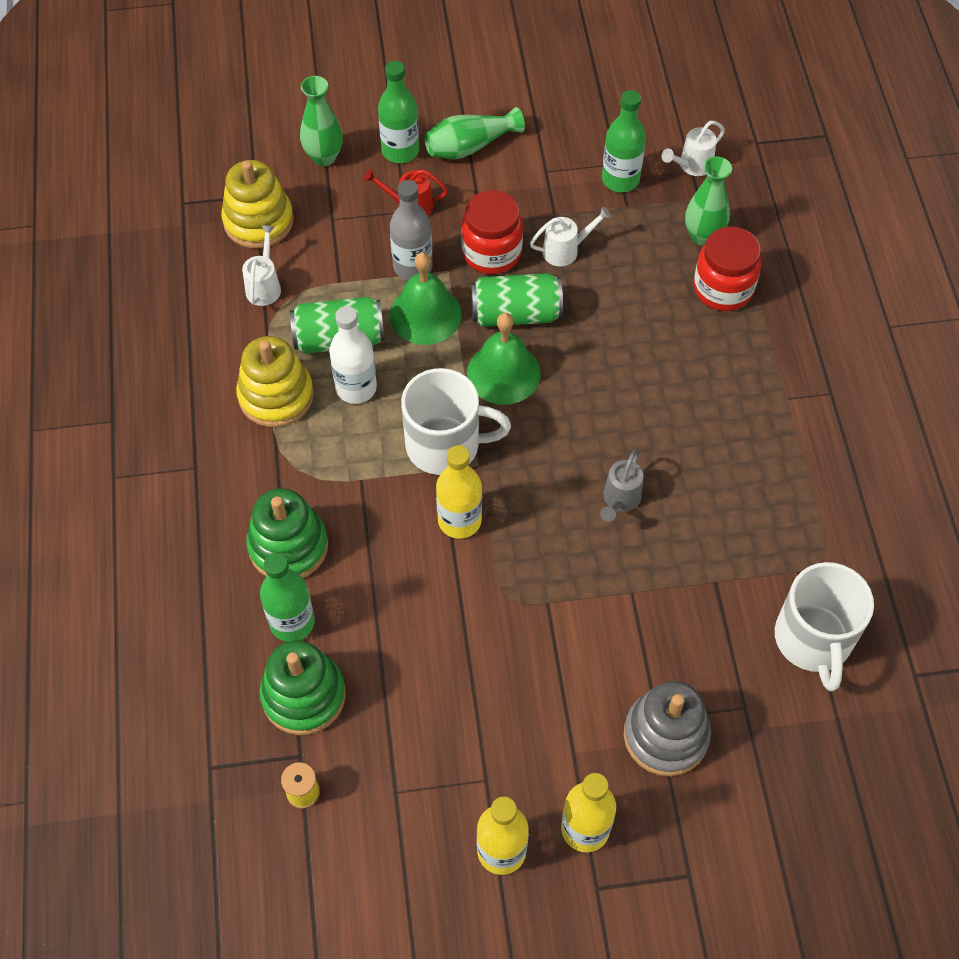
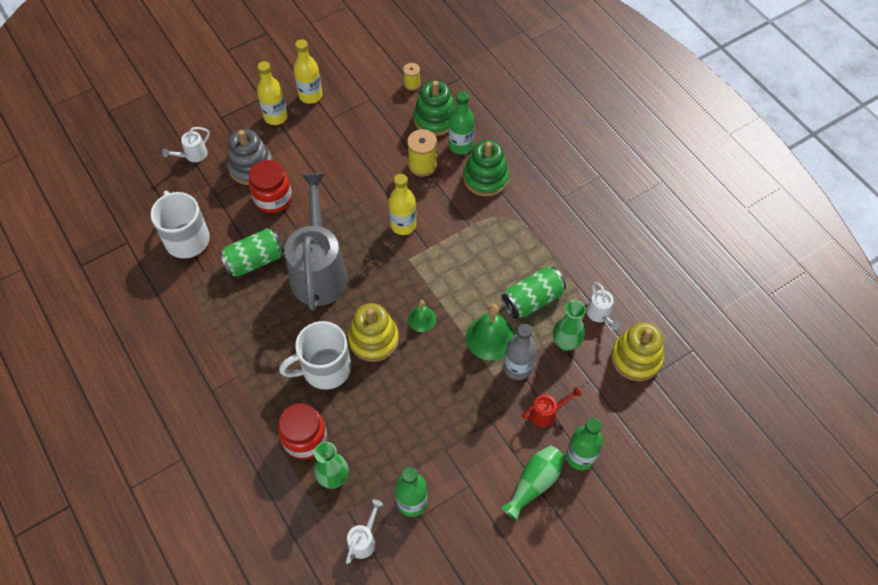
camera: 155 degrees right, 0 degrees up
yellow stacking toy [236,336,314,427] -> yellow stacking toy moved to [348,303,399,362]
green vase [300,76,343,166] -> green vase moved to [553,300,586,351]
white bottle [329,306,377,404] -> none
white mug [401,368,511,475] -> white mug moved to [279,321,351,390]
red jar [461,190,523,274] -> red jar moved to [249,160,292,213]
green bell [467,313,541,405] -> green bell [408,300,436,332], size x0.58
green can [471,273,563,327] -> green can moved to [219,228,284,277]
white watering can [530,206,611,266] -> white watering can moved to [162,127,210,162]
grey watering can [600,449,643,522] -> grey watering can [284,173,348,311], size x2.44
none -> yellow spool [407,129,437,177]

